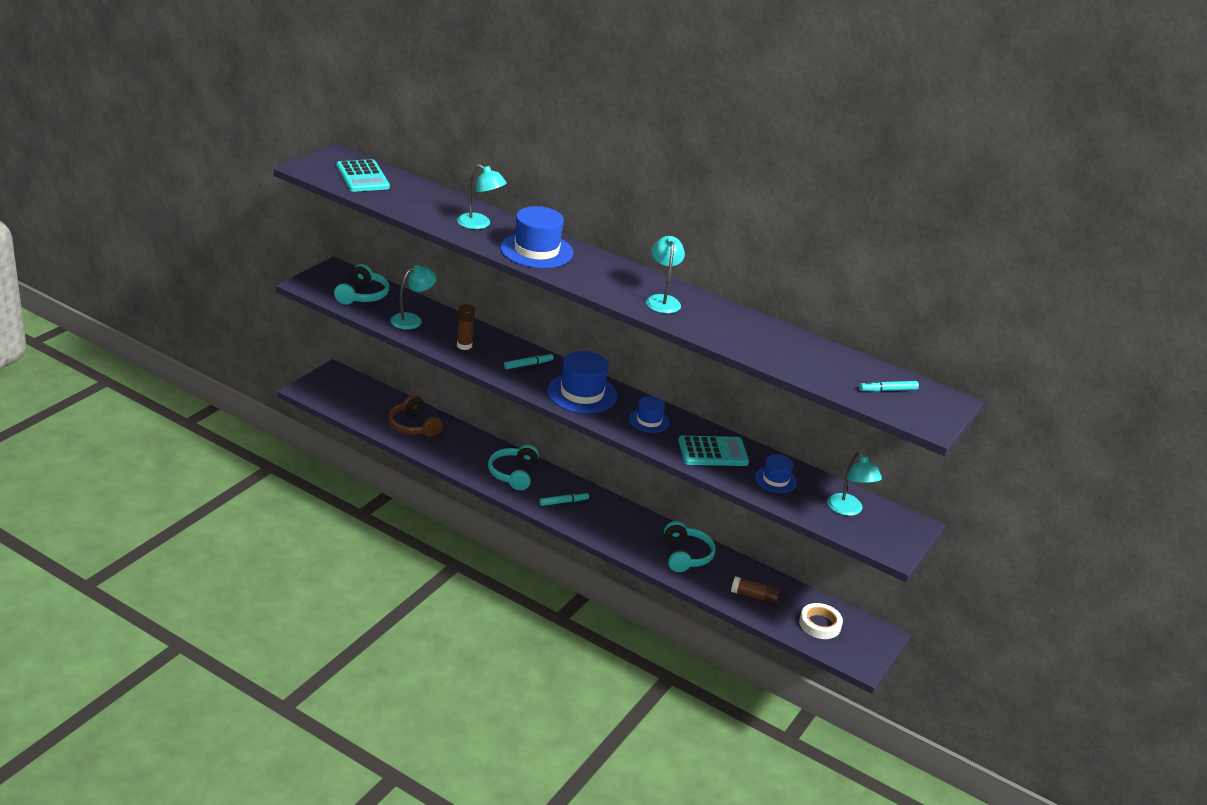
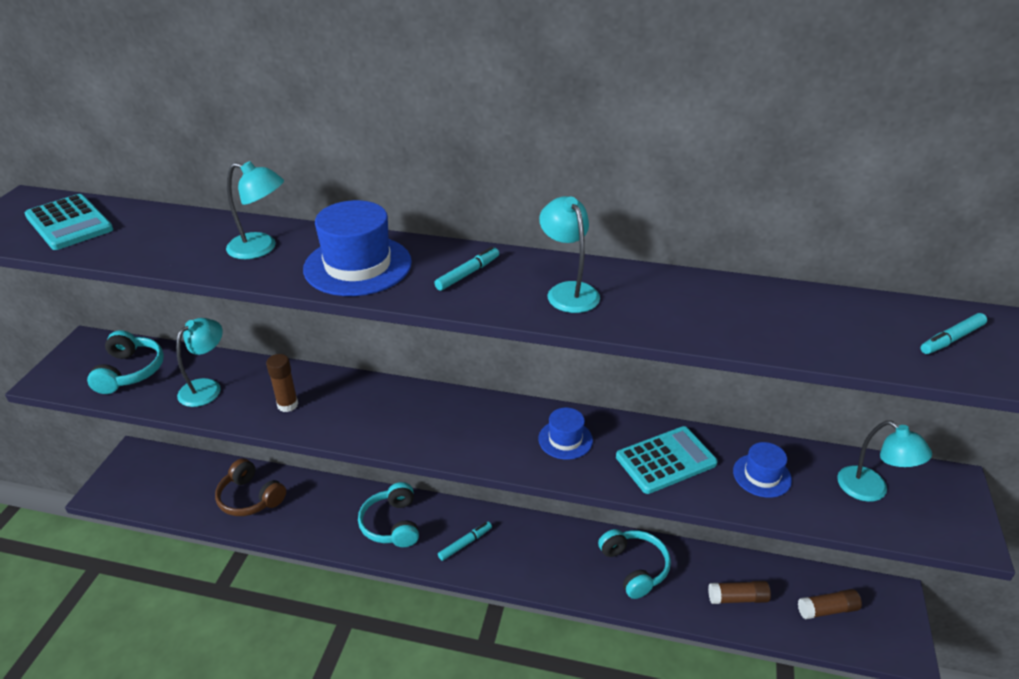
camera: 15 degrees left, 5 degrees up
turquoise marker [504,353,554,369] -> turquoise marker moved to [434,247,499,291]
blue hat [547,351,617,414] -> none
white tape [799,603,843,639] -> brown glue stick [798,589,862,620]

